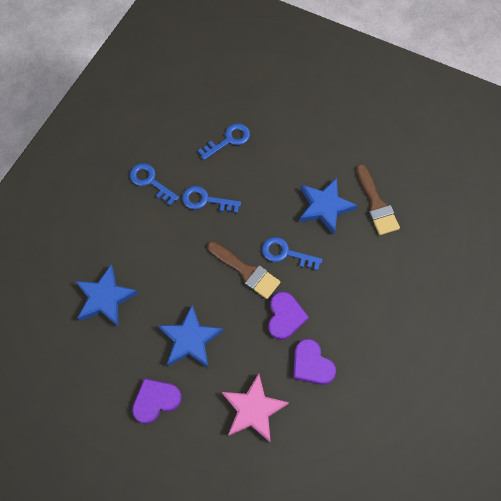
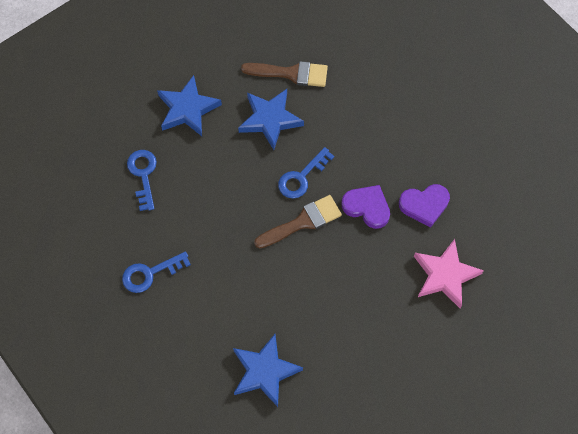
camera: 65 degrees left, 0 degrees up
purple heart [132,378,182,424] -> none
blue star [159,305,223,367] -> blue star moved to [157,75,222,136]
blue key [182,186,241,213] -> none

